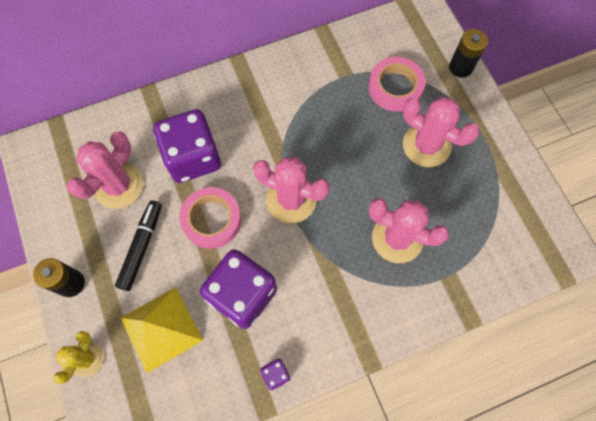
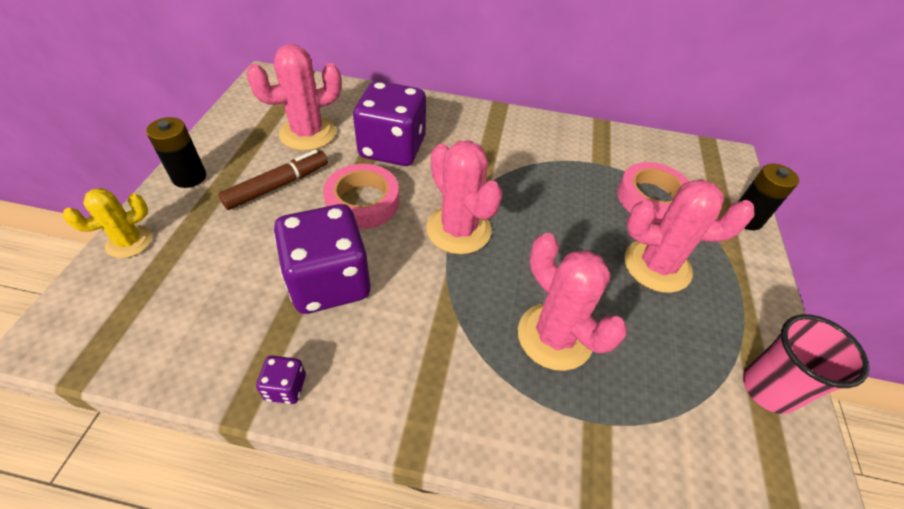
camera: 30 degrees right, 20 degrees down
black marker [115,200,162,291] -> brown marker [218,150,328,210]
yellow pyramid [121,287,203,373] -> none
pink cactus [403,97,480,167] -> pink cactus turned 60 degrees counterclockwise [624,179,755,293]
none -> pink cup [743,314,870,414]

